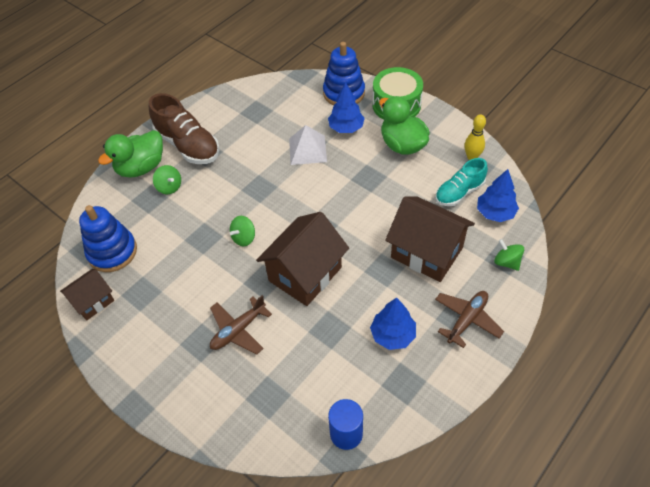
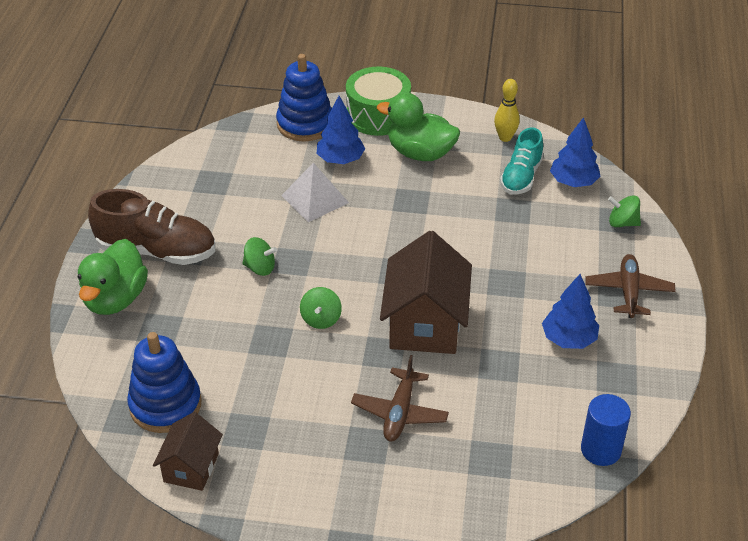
camera: 35 degrees left, 10 degrees down
green spinning top [153,165,181,194] -> green spinning top moved to [242,237,277,276]
brown house [385,197,475,282] -> none

